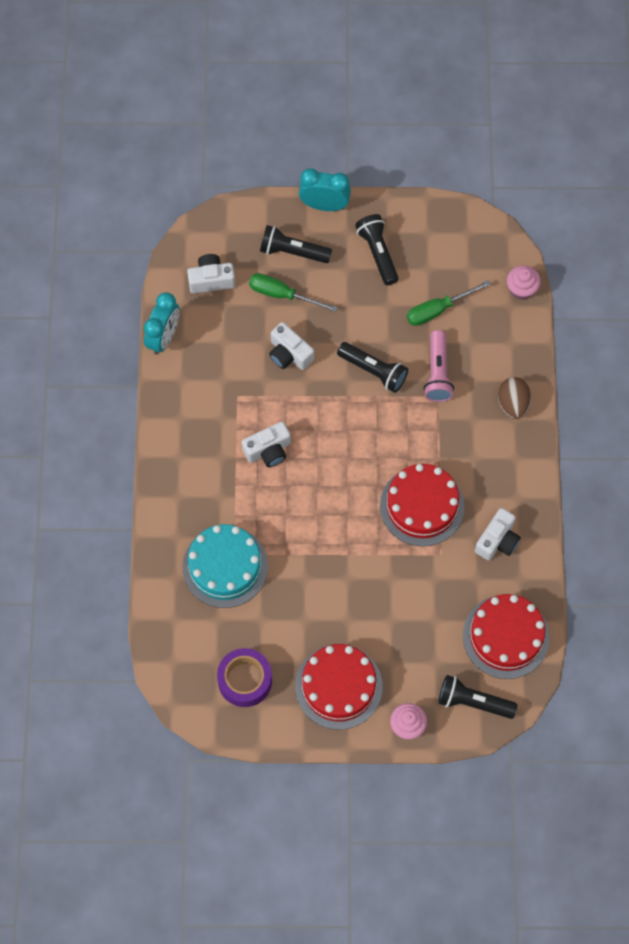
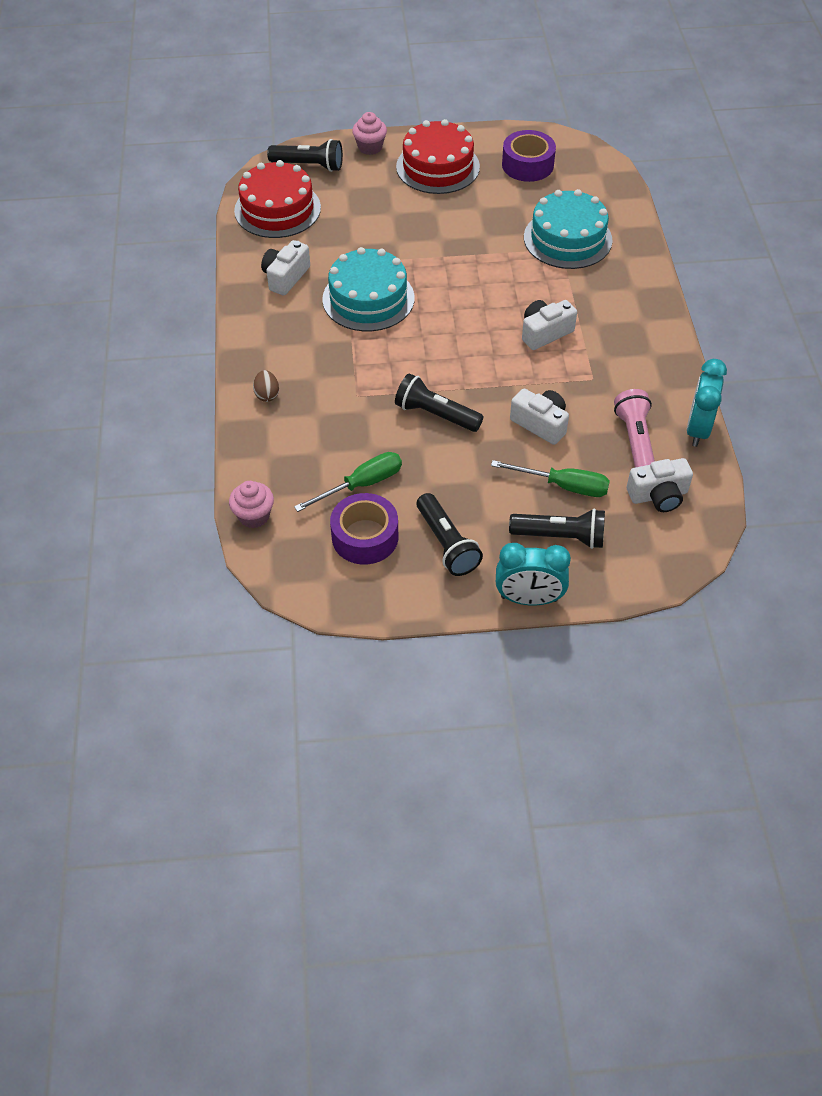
camera: 175 degrees right, 15 degrees down
red cake [380,464,464,546] -> turquoise cake [322,247,414,331]
pink flashlight [424,330,454,402] -> pink flashlight moved to [614,389,655,468]
brown egg [498,377,531,419] -> brown egg [253,370,279,402], size x0.65
none -> purple tape [330,493,398,564]

